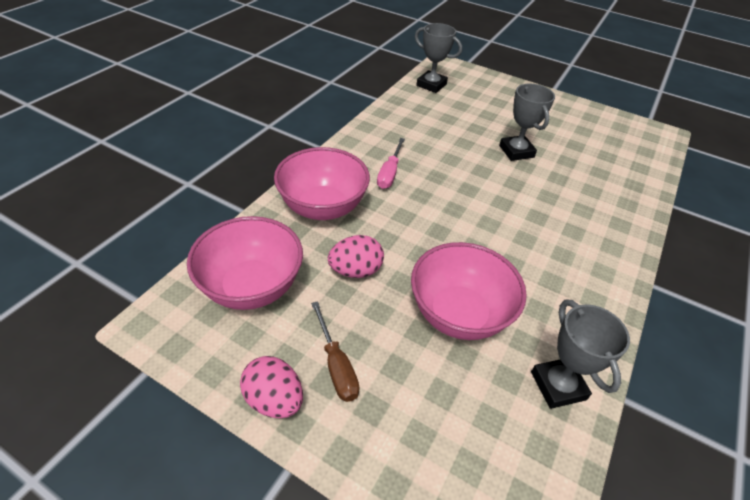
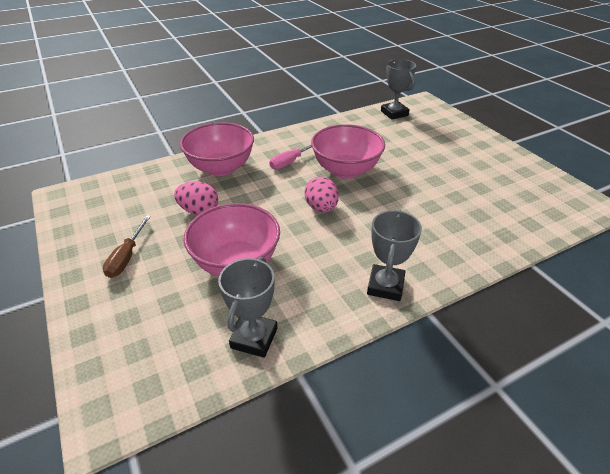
camera: 35 degrees right, 5 degrees down
pink bowl [187,216,303,310] -> pink bowl moved to [311,124,385,179]
pink egg [240,356,303,418] -> pink egg moved to [305,177,339,212]
grey trophy [499,84,555,161] -> grey trophy moved to [367,210,422,301]

